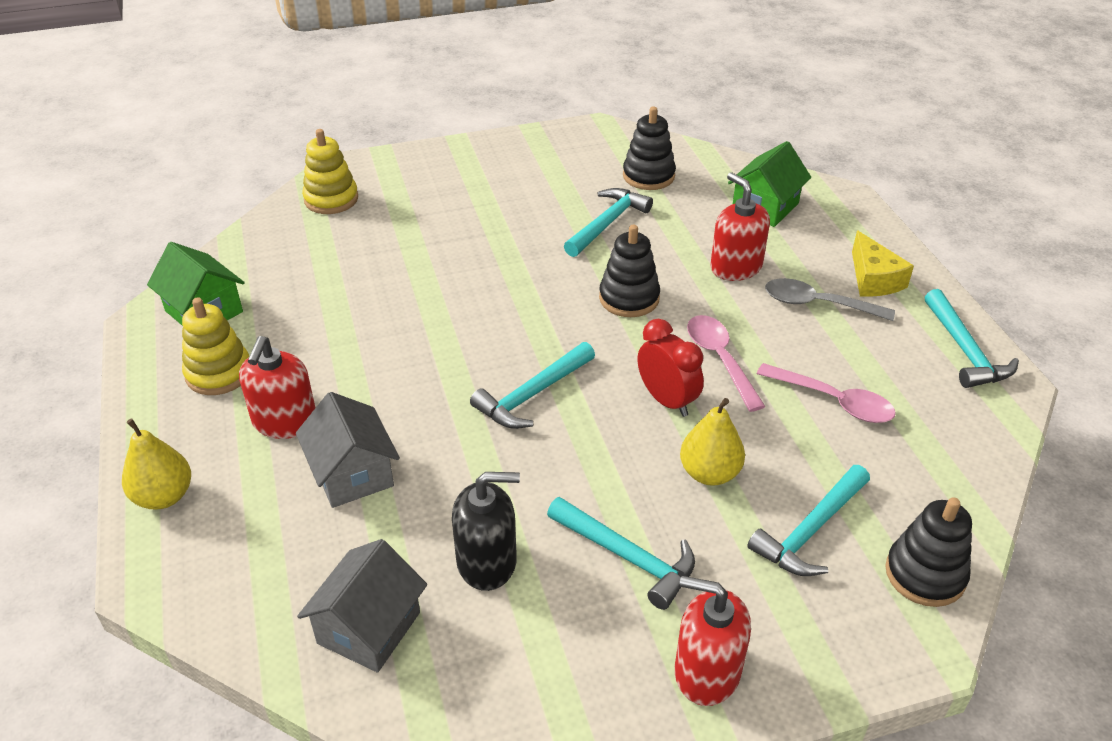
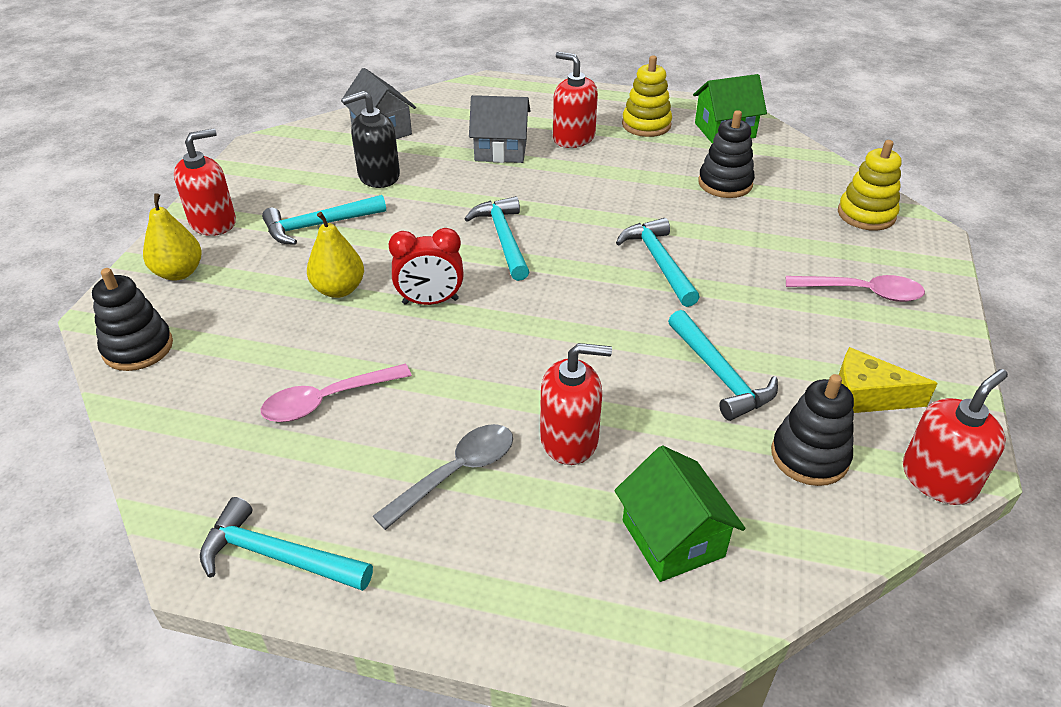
camera: 120 degrees right, 0 degrees up
yellow pear [122,418,191,509] -> yellow pear moved to [143,193,202,281]
black soap dispenser [452,472,520,591] -> black soap dispenser turned 45 degrees clockwise [342,91,400,188]
black stacking toy [599,225,660,317] -> black stacking toy moved to [698,110,755,198]
pink spoon [687,315,766,412] -> pink spoon moved to [786,275,925,302]
turquoise hammer [747,465,870,576] -> turquoise hammer moved to [616,218,700,307]
yellow cheese [852,231,914,297] -> yellow cheese moved to [839,347,938,413]
none -> red soap dispenser [903,369,1008,505]

